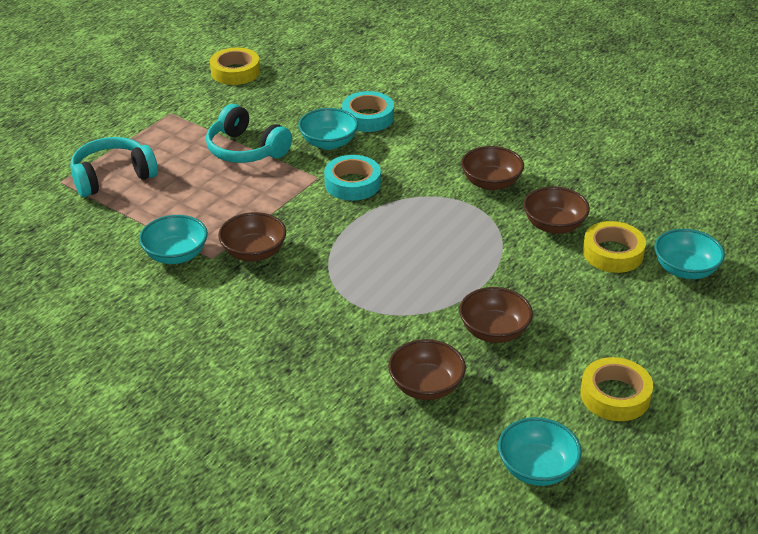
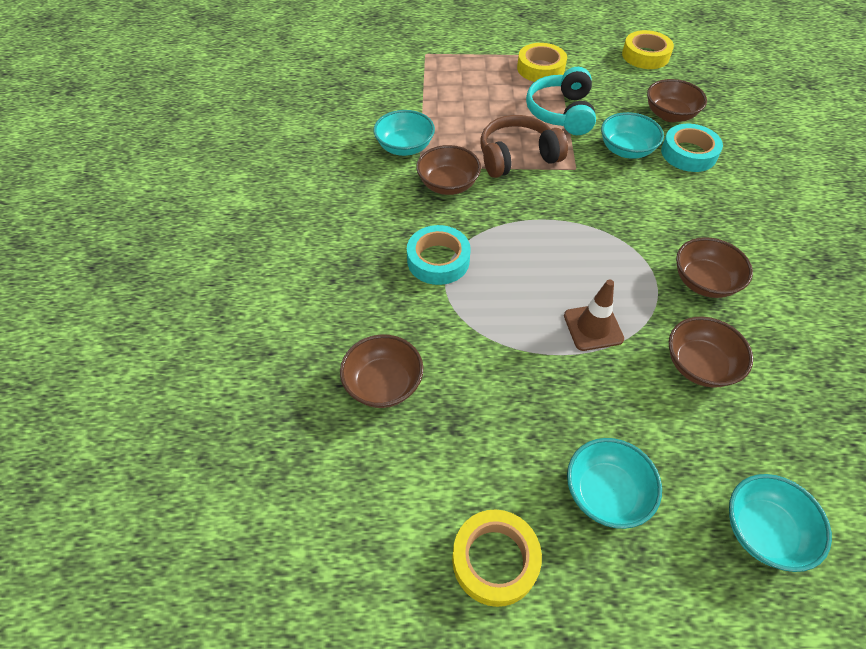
camera: 55 degrees right, 15 degrees up
turquoise headphones [70,137,158,197] -> none
turquoise tape [324,155,381,201] -> turquoise tape moved to [407,225,471,285]
brown bowl [459,287,533,343] -> brown bowl moved to [647,79,707,122]
turquoise bowl [498,417,582,486] -> turquoise bowl moved to [567,438,662,529]
yellow tape [583,221,646,273] -> yellow tape moved to [517,43,567,82]
none -> brown headphones [481,115,568,178]
none -> brown traffic cone [564,279,624,351]

